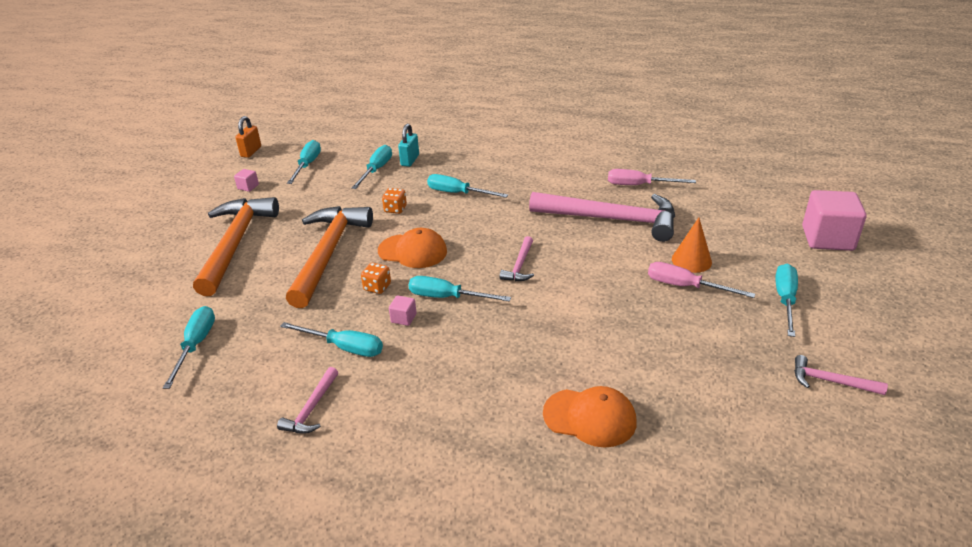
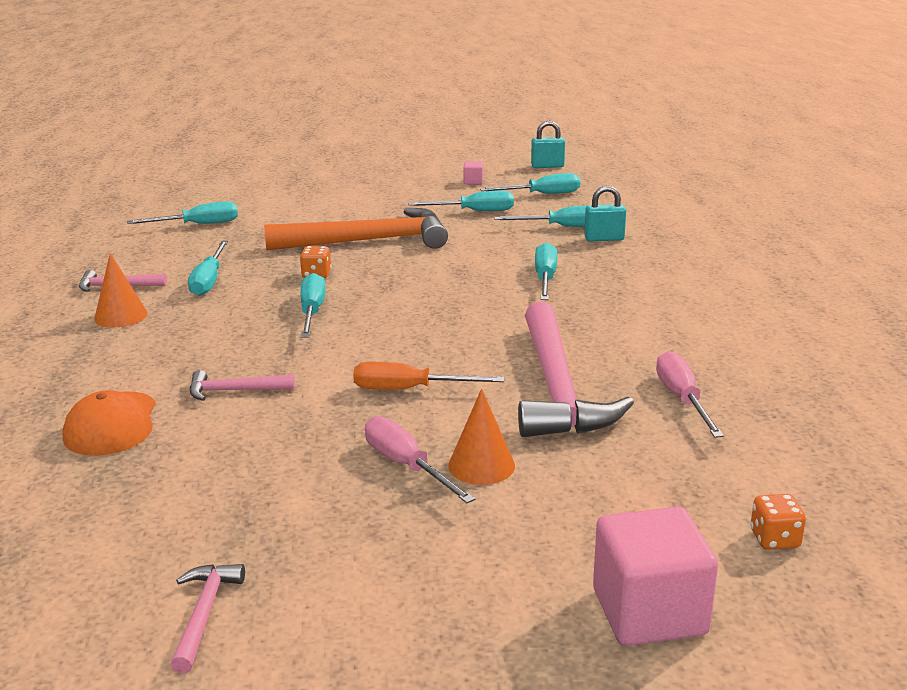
camera: 70 degrees right, 10 degrees down
orange hammer [193,197,279,296] -> none
orange padlock [235,116,261,158] -> turquoise padlock [531,121,565,168]
orange cap [378,228,447,268] -> none
orange dice [382,188,407,214] -> orange dice moved to [750,494,806,550]
pink cube [389,295,417,326] -> none
pink hammer [500,236,534,281] -> pink hammer moved to [190,370,295,401]
pink screwdriver [648,262,755,298] -> pink screwdriver turned 45 degrees counterclockwise [365,416,475,503]
turquoise screwdriver [776,264,798,337] -> turquoise screwdriver moved to [408,191,514,211]
none -> orange cone [94,253,147,328]
none -> orange screwdriver [353,362,504,390]

